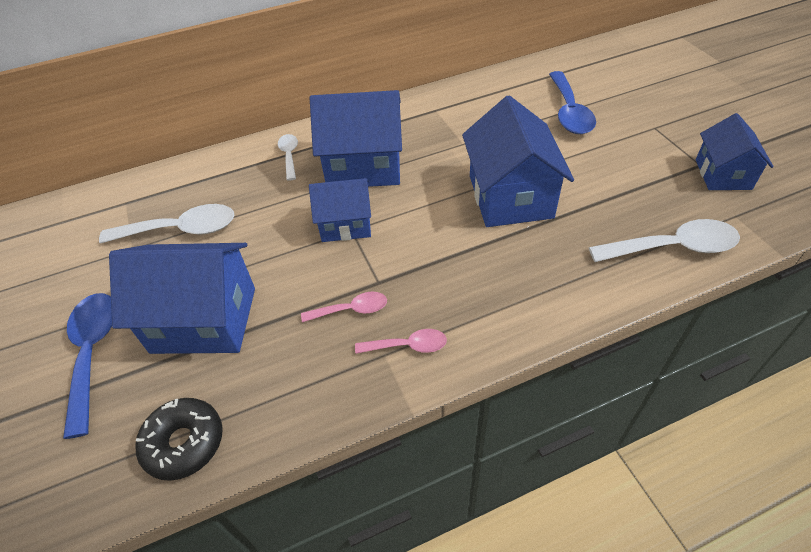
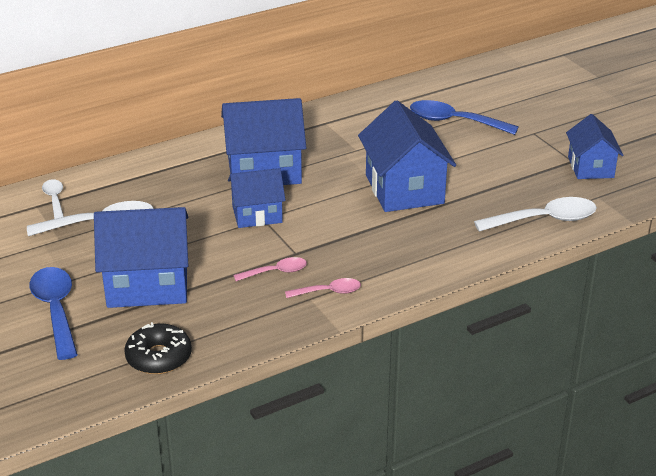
camera: 10 degrees left, 15 degrees down
white spoon [278,134,298,180] -> white spoon moved to [42,179,64,219]
blue spoon [549,71,596,134] -> blue spoon turned 120 degrees clockwise [410,100,519,135]

